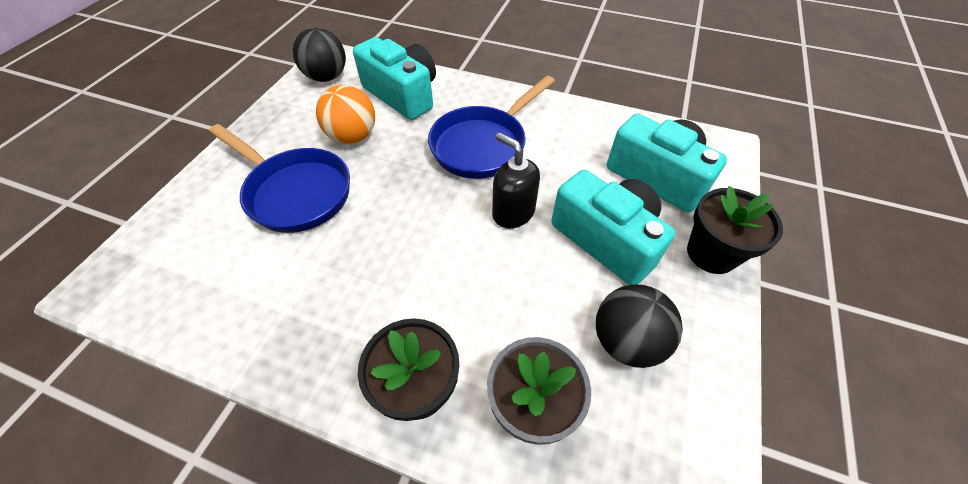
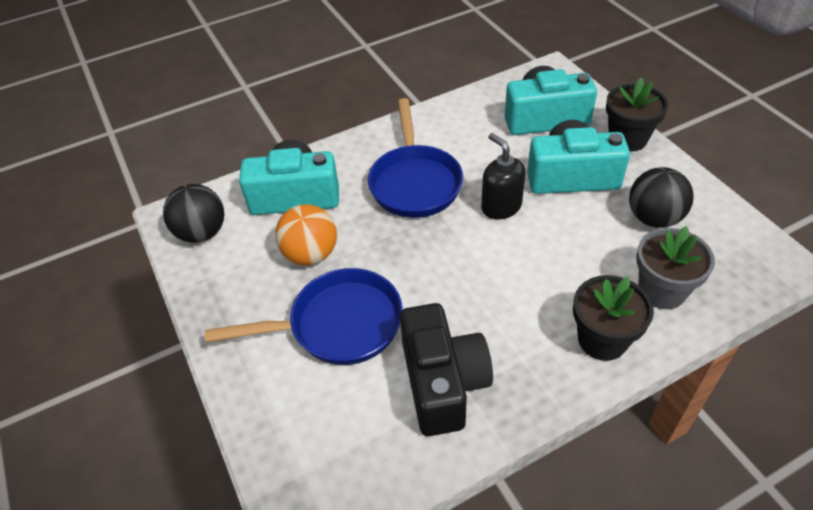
camera: 45 degrees left, 5 degrees down
black soap dispenser [492,133,540,228] -> black soap dispenser turned 60 degrees clockwise [481,133,525,220]
none -> black camera [400,303,493,436]

